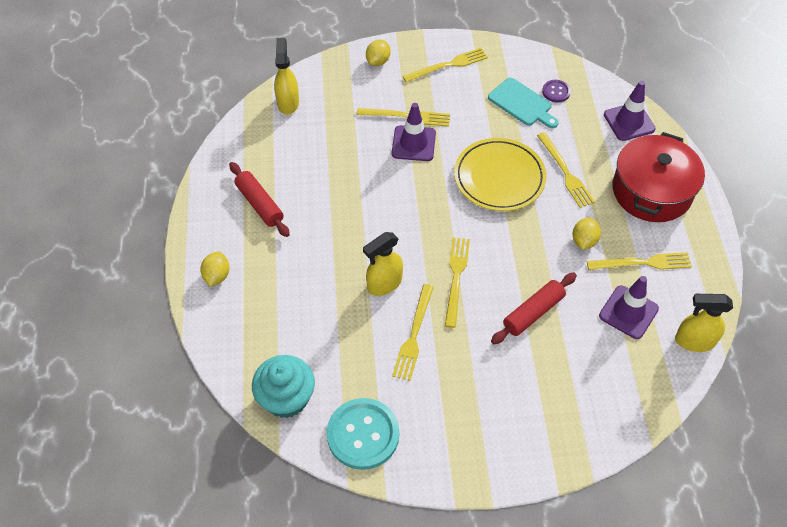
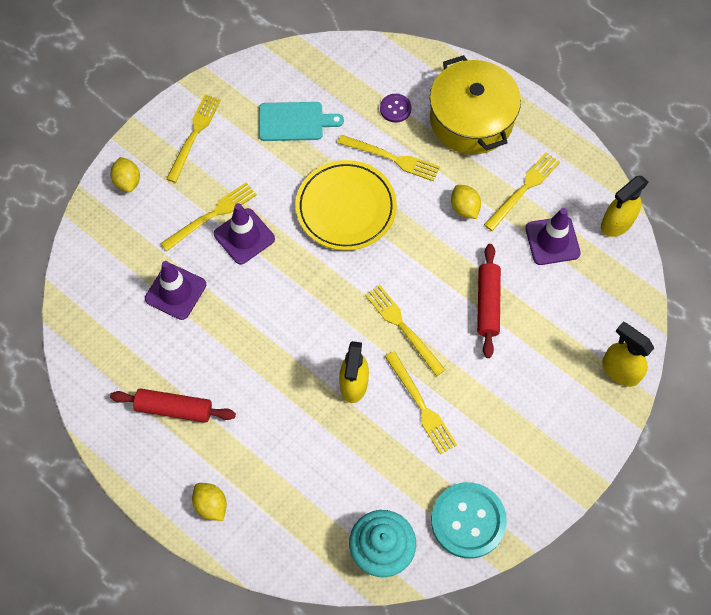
camera: 45 degrees left, 10 degrees up
yellow spray bottle [274,38,299,115] -> yellow spray bottle moved to [602,322,654,387]
purple button [542,80,571,103] -> purple button moved to [380,94,412,123]
purple traffic cone [604,81,656,141] -> purple traffic cone moved to [145,261,206,320]
red pot [613,132,705,222] -> yellow pot [430,55,521,154]

